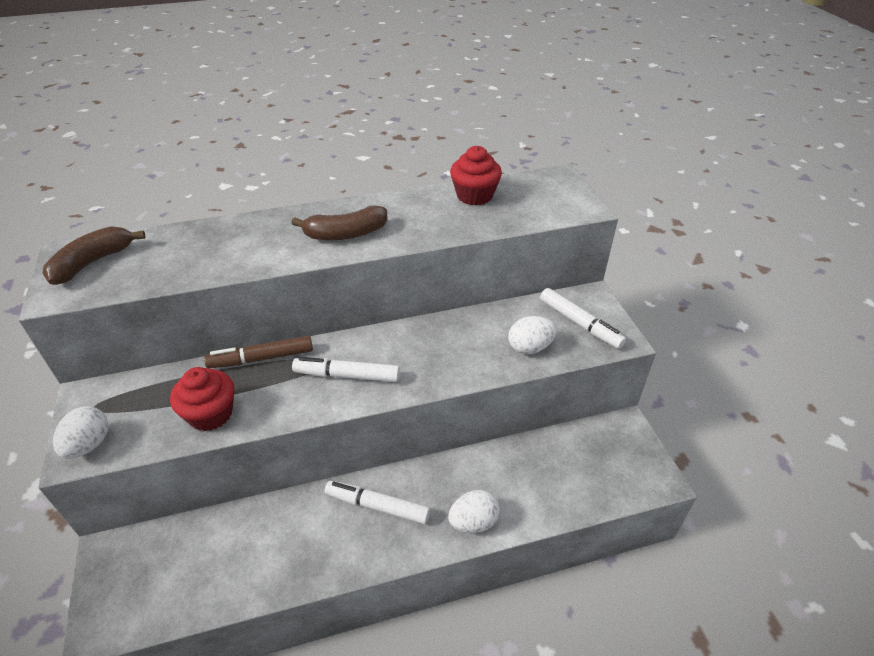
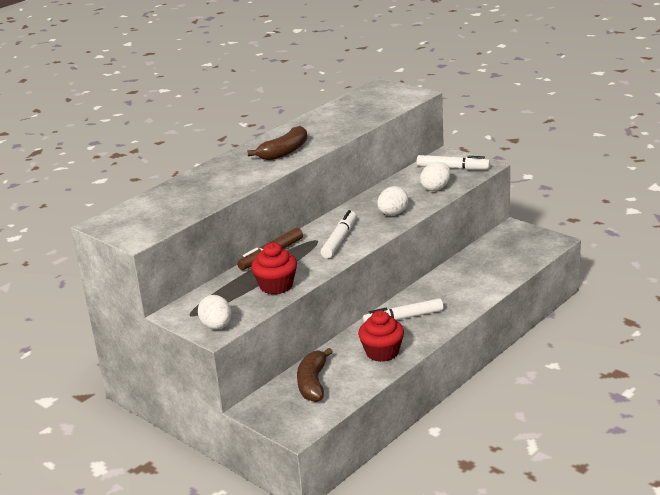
camera: 30 degrees left, 15 degrees down
brown banana [43,226,146,285] -> brown banana moved to [297,348,333,402]
white marker [292,357,400,382] -> white marker turned 135 degrees clockwise [321,210,356,258]
white egg [448,490,500,533] -> white egg moved to [377,186,408,215]
red cupcake [450,146,502,205] -> red cupcake moved to [358,311,404,362]

